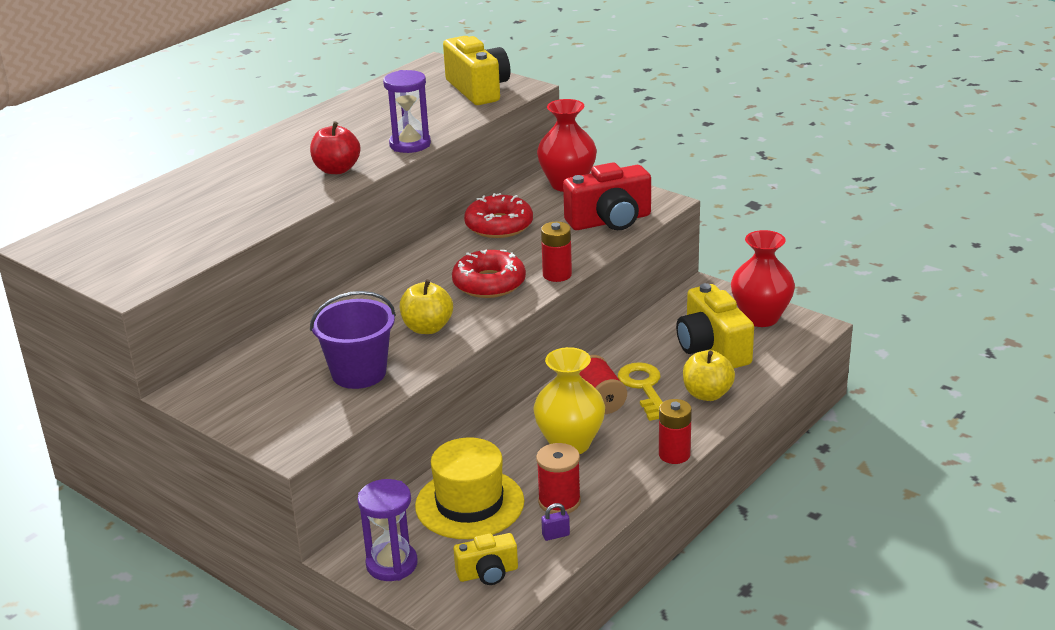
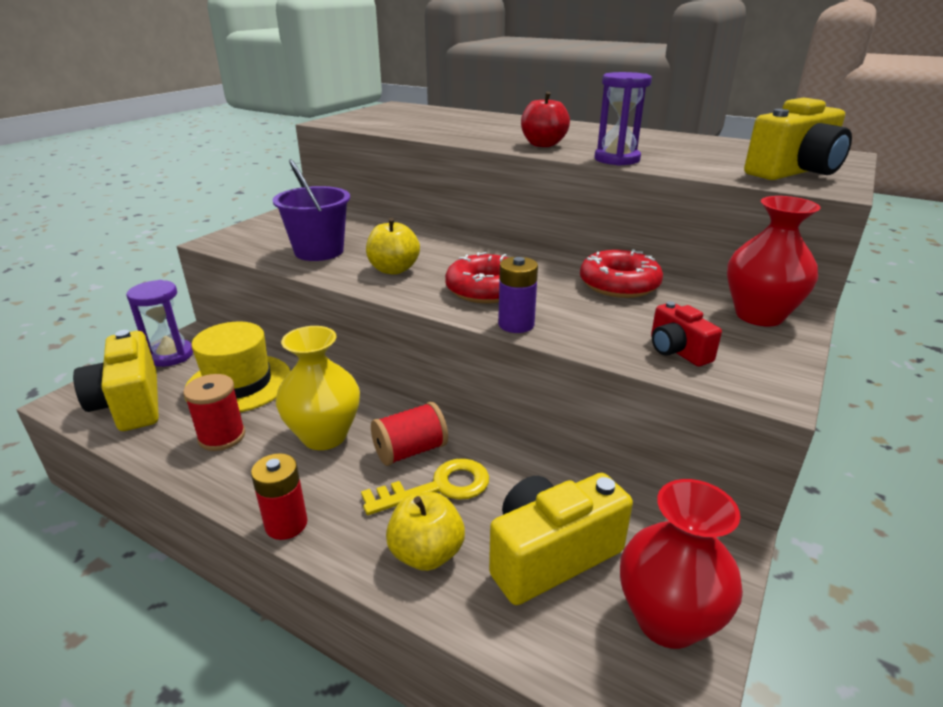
camera: 80 degrees right, 0 degrees up
yellow camera [454,533,518,585] -> yellow camera [73,330,159,431], size x1.78
red battery [541,221,572,282] -> purple battery [498,257,538,333]
purple padlock [541,503,570,541] -> none
red camera [563,162,651,230] -> red camera [651,301,722,367], size x0.56

